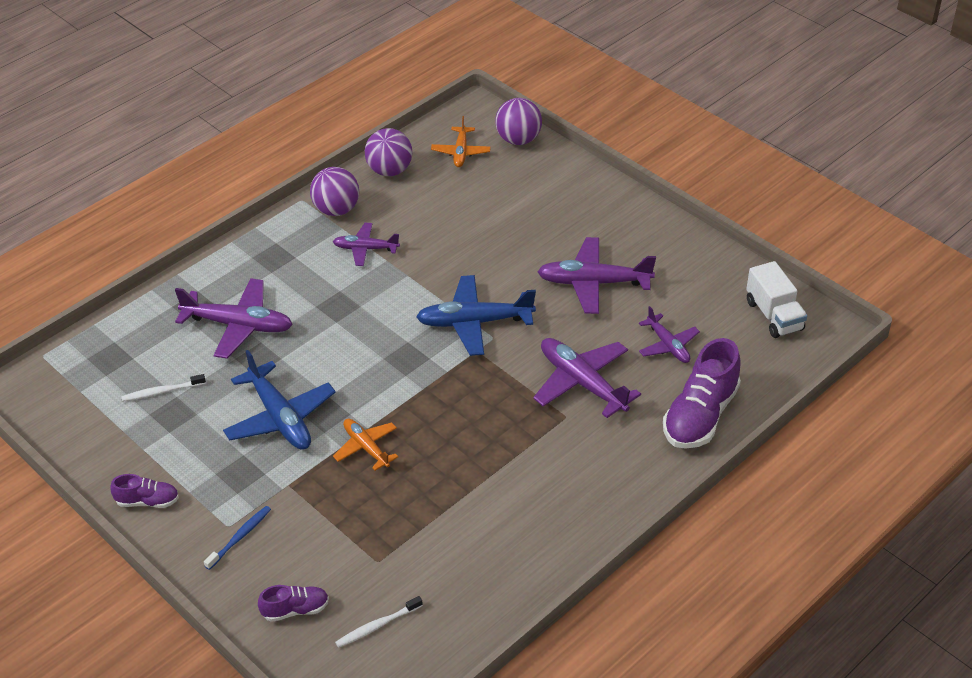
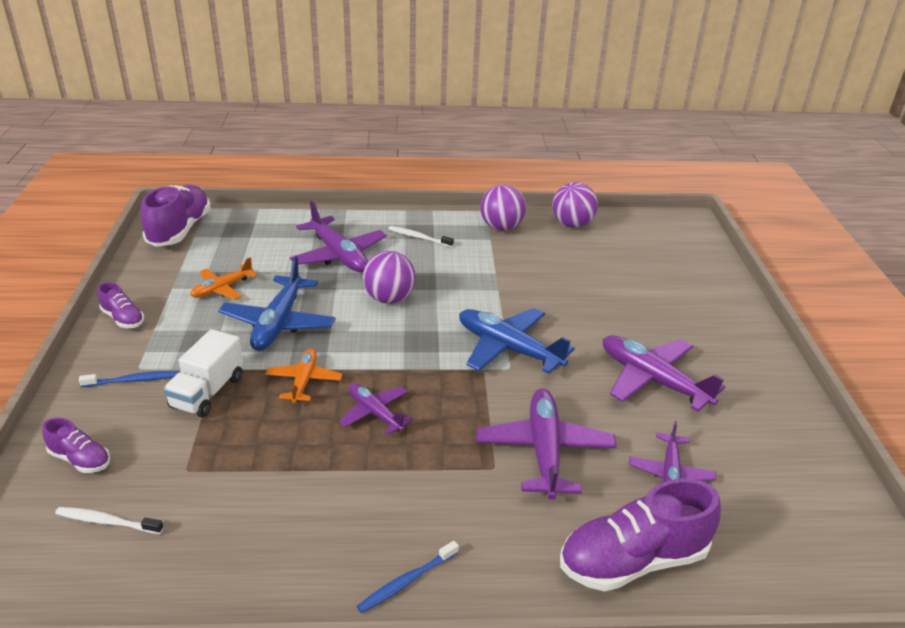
camera: 40 degrees right, 10 degrees down
white toothbrush [121,374,206,402] -> white toothbrush moved to [388,226,454,247]
purple plane [333,223,400,266] -> purple plane moved to [339,383,413,435]
orange plane [431,116,491,167] -> orange plane moved to [190,257,257,300]
purple ball [495,98,542,145] -> purple ball moved to [363,251,416,304]
white truck [746,261,807,338] -> white truck moved to [163,329,243,418]
none -> purple shoe [141,185,211,247]
none -> blue toothbrush [357,541,459,613]

